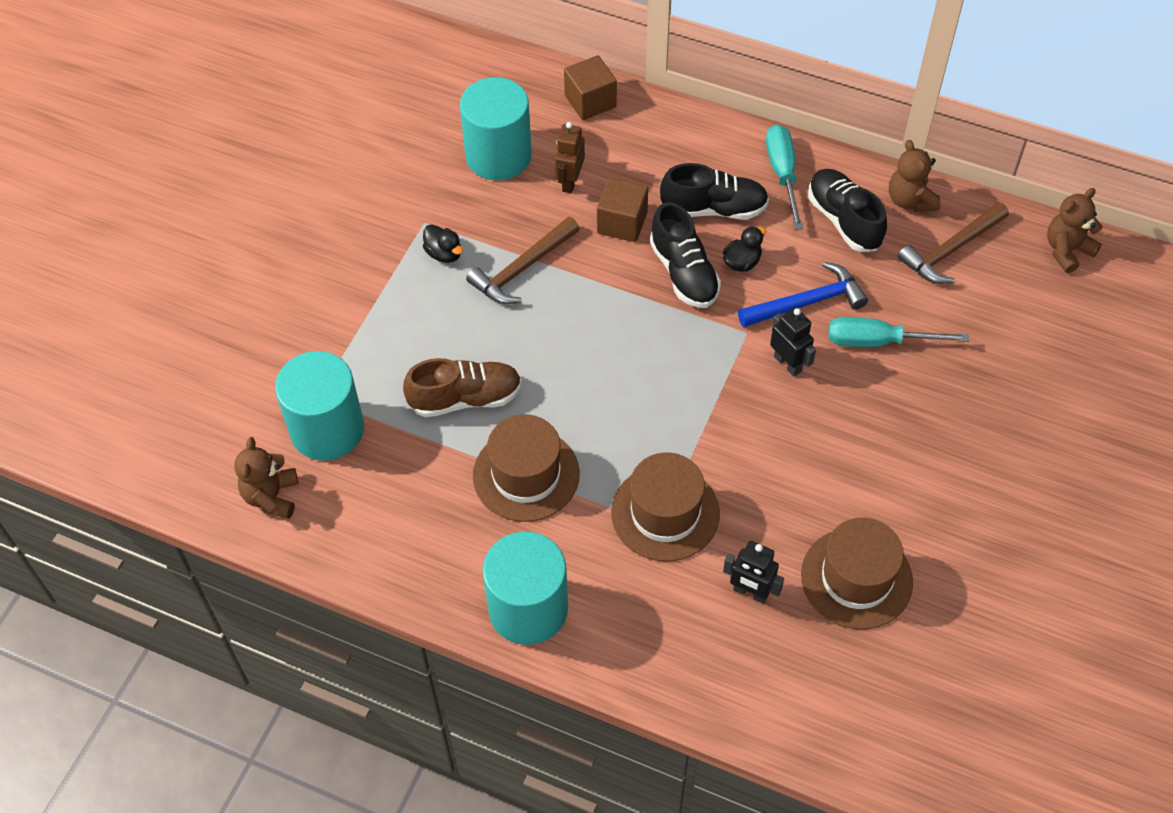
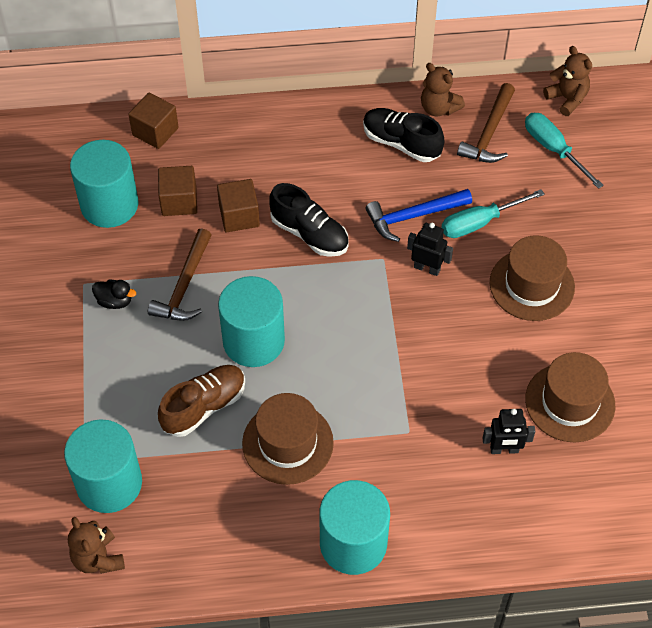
camera: 30 degrees left, 0 degrees up
brown robot [555,122,585,193] -> brown cube [158,166,197,216]
brown hat [611,452,720,562] -> brown hat moved to [490,235,575,321]
black shoe [660,163,769,219] -> none
black duck [723,226,766,272] -> none
blue hammer [738,262,868,327] -> blue hammer turned 150 degrees counterclockwise [365,189,472,242]
turquoise screwdriver [766,125,803,230] -> turquoise screwdriver moved to [525,113,604,189]
brown teddy bear [1047,188,1102,273] -> brown teddy bear turned 120 degrees clockwise [543,46,592,116]
none -> turquoise cylinder [218,276,285,367]

